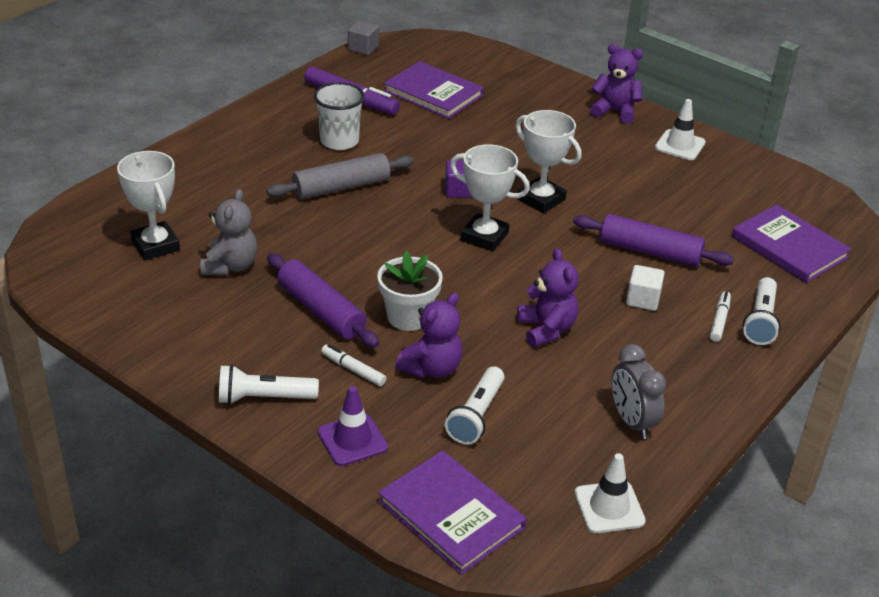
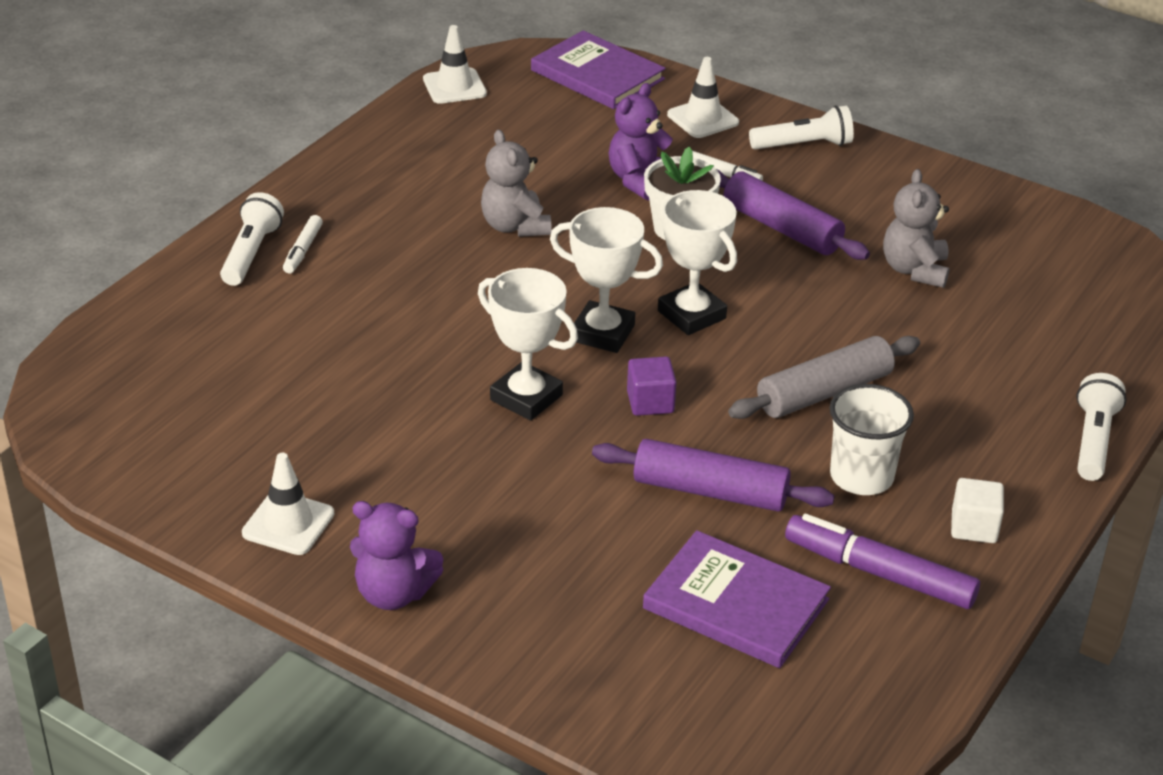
camera: 175 degrees right, 0 degrees up
white trophy [117,151,180,260] -> white trophy moved to [658,190,737,335]
purple traffic cone [318,386,388,466] -> white traffic cone [667,57,739,138]
grey cube [348,20,379,55] -> none
white flashlight [445,367,505,444] -> white flashlight moved to [1076,373,1127,481]
purple teddy bear [517,248,579,347] -> grey teddy bear [481,130,552,237]
purple rolling pin [573,214,734,267] -> purple rolling pin moved to [592,439,835,512]
grey clock [612,344,666,439] -> none
white cube [626,265,665,311] -> white cube moved to [951,478,1004,543]
purple book [732,204,852,283] -> none

